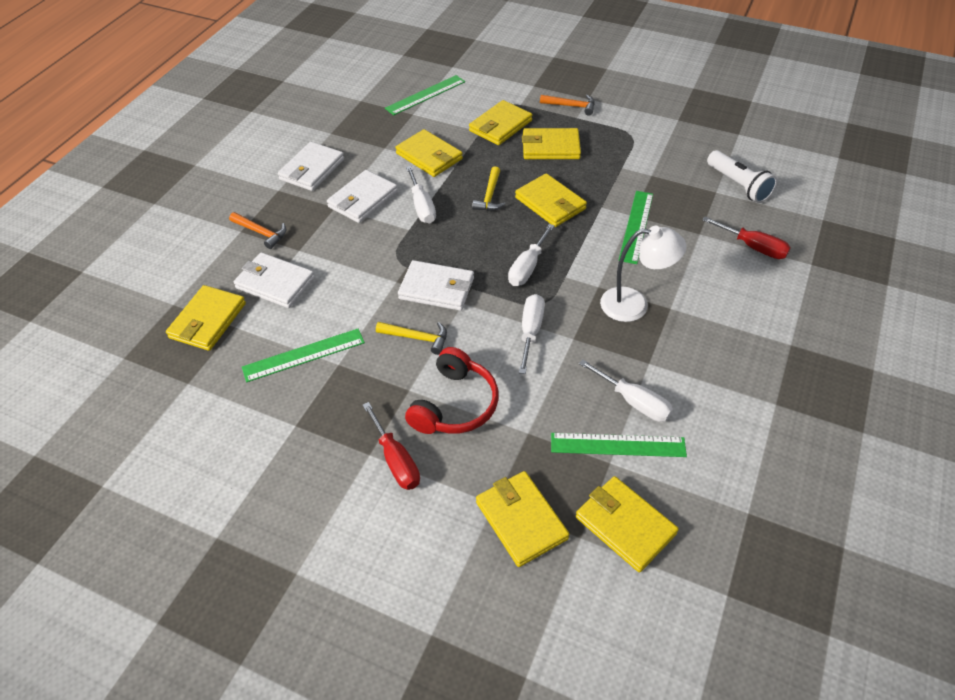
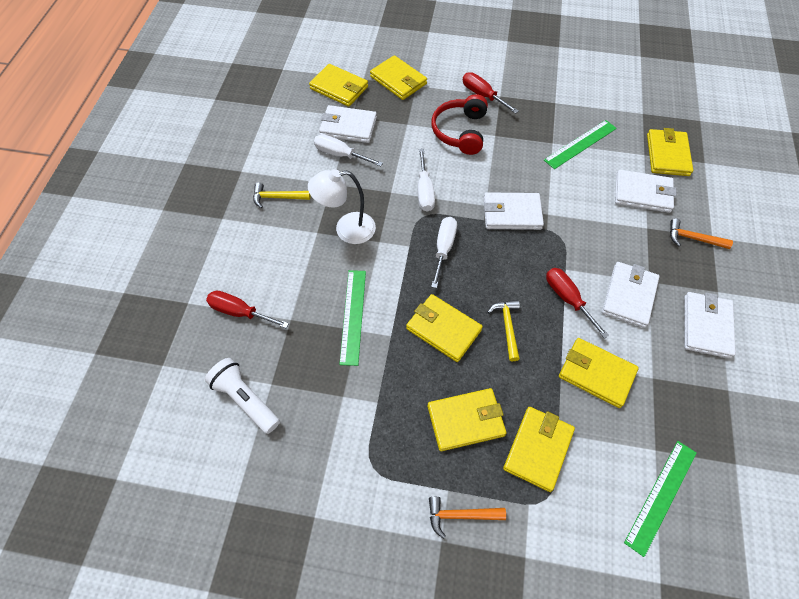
camera: 165 degrees right, 10 degrees up
yellow hammer [376,322,447,355] -> yellow hammer moved to [253,182,310,208]
white screwdriver [406,166,436,223] -> red screwdriver [546,268,609,339]
green ruler [551,433,687,457] -> white wallet [319,105,377,143]

